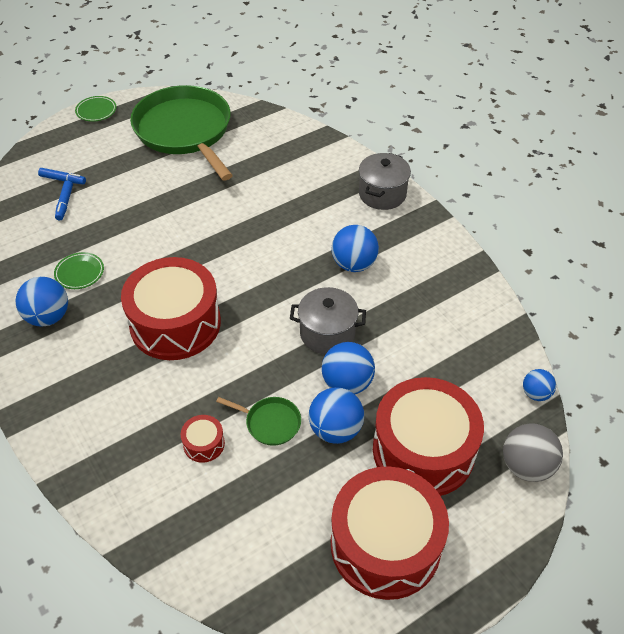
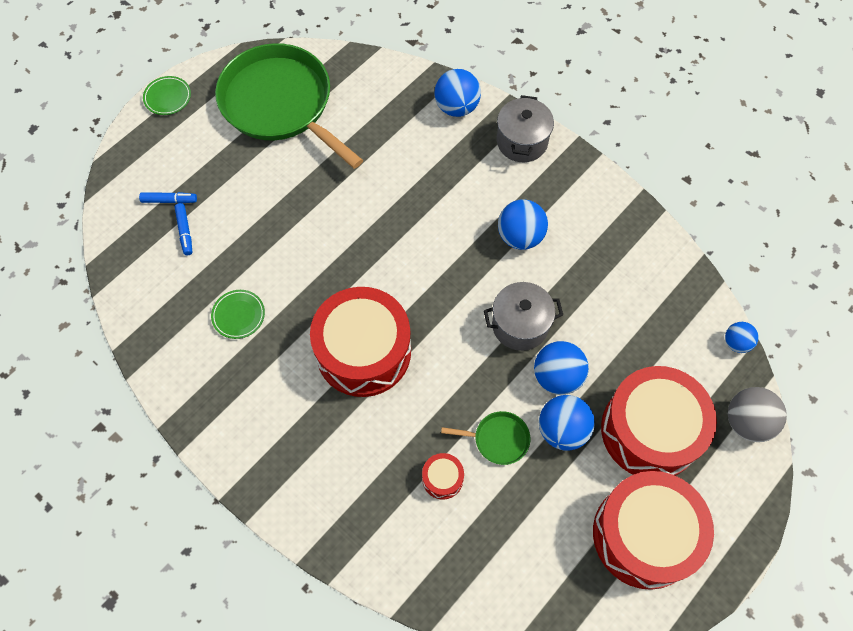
camera: 15 degrees left, 15 degrees up
blue ball [15,277,68,327] -> blue ball moved to [434,69,481,117]

